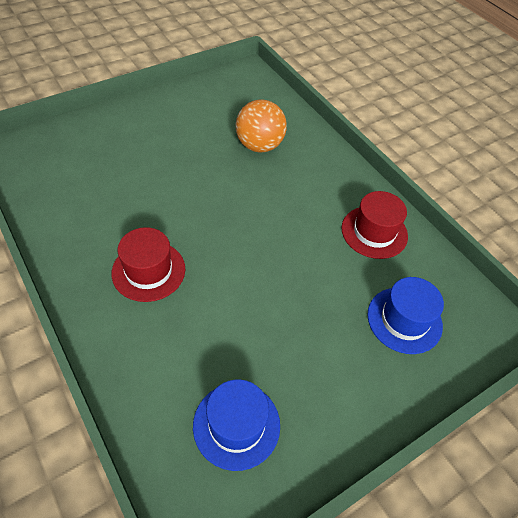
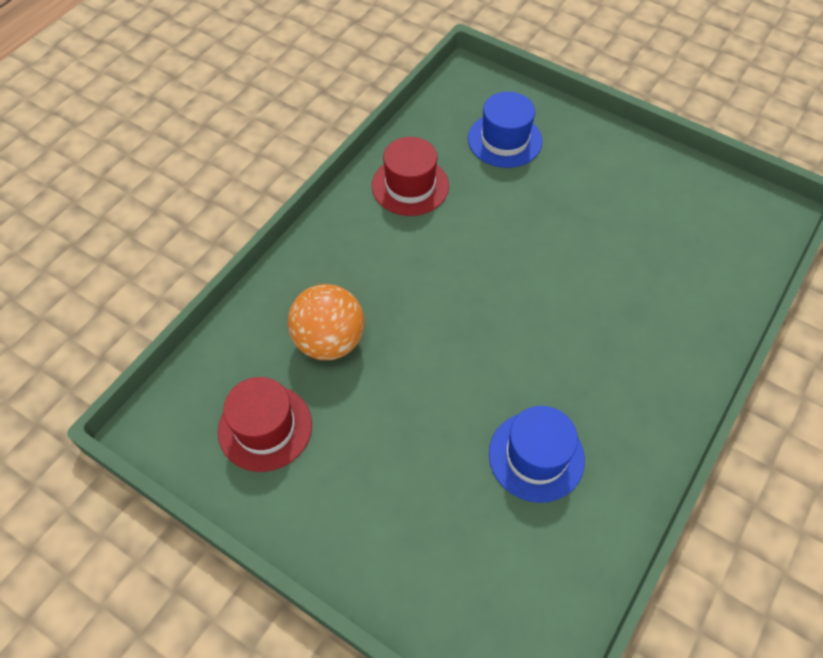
camera: 110 degrees left, 5 degrees up
red hat [111,227,185,302] -> red hat moved to [218,377,312,472]
blue hat [193,380,280,471] -> blue hat moved to [489,406,585,503]

